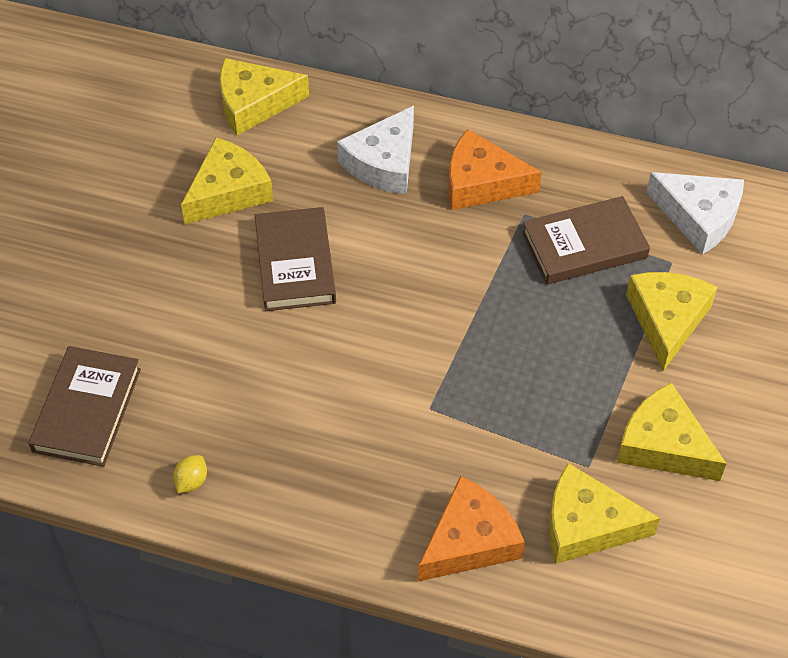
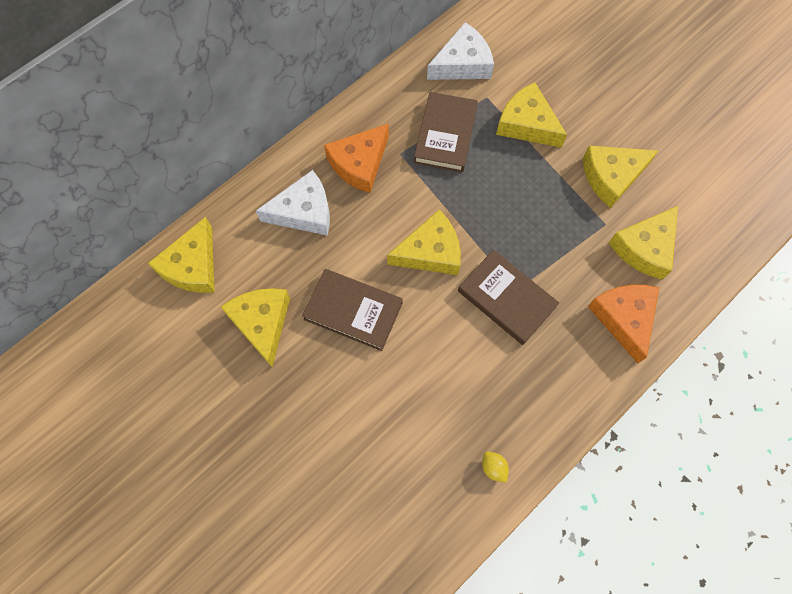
camera: 60 degrees left, 15 degrees up
brown book [28,346,141,467] -> brown book moved to [458,250,559,345]
white cheese [337,106,414,194] -> white cheese turned 75 degrees counterclockwise [256,170,330,236]
none -> yellow cheese [387,209,461,275]

